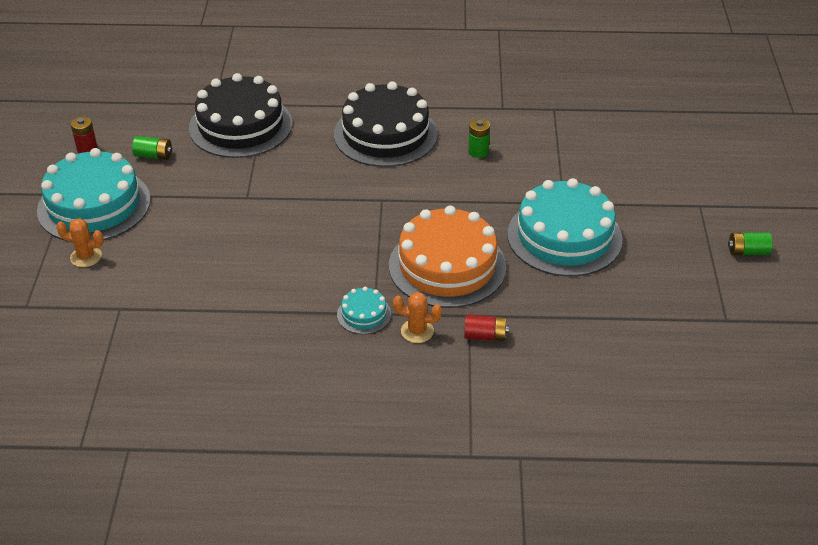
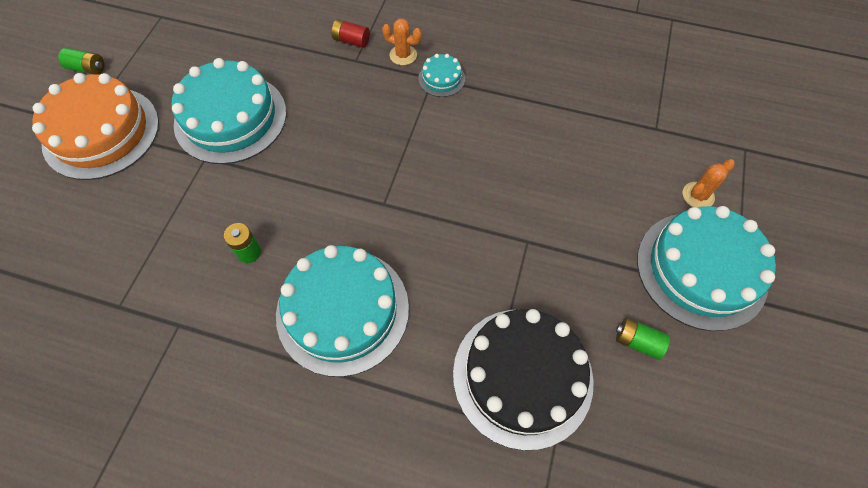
camera: 165 degrees left, 20 degrees up
orange cactus [56,218,104,267] -> orange cactus turned 60 degrees counterclockwise [682,159,735,207]
red battery [71,116,98,153] -> none
black cake [334,81,438,167] -> turquoise cake [276,245,409,377]
orange cake [389,205,507,308] -> orange cake moved to [32,73,159,180]

